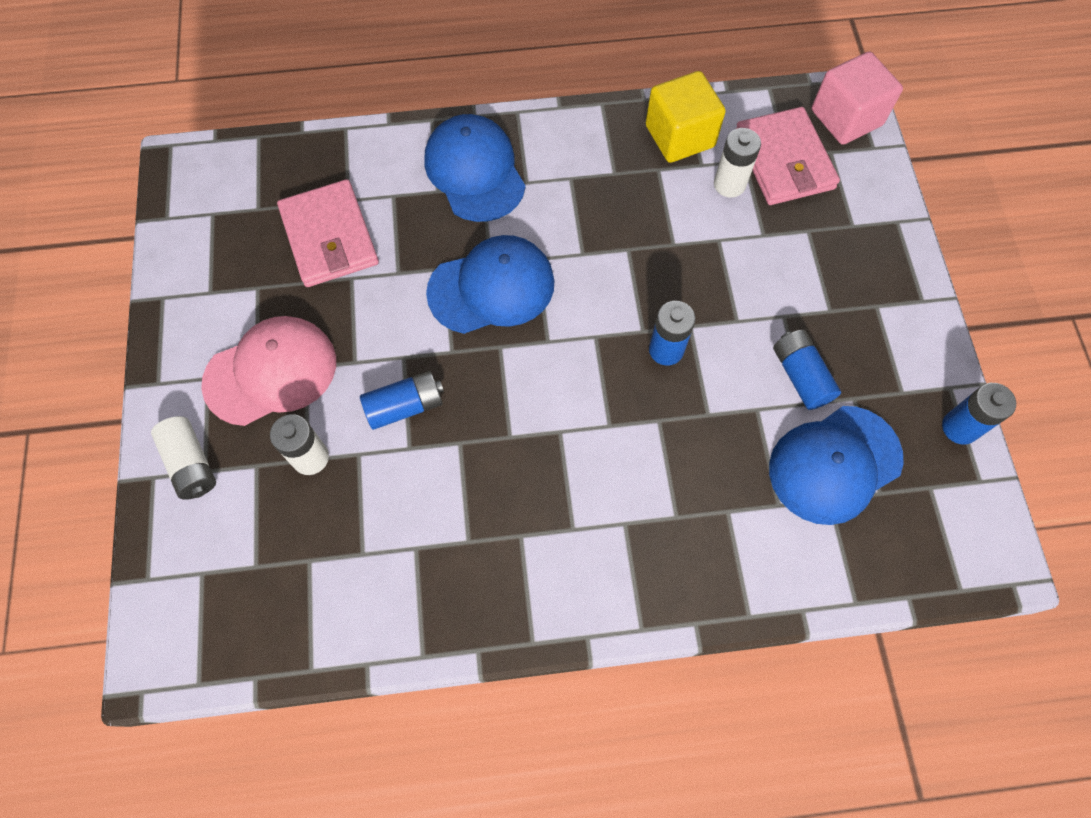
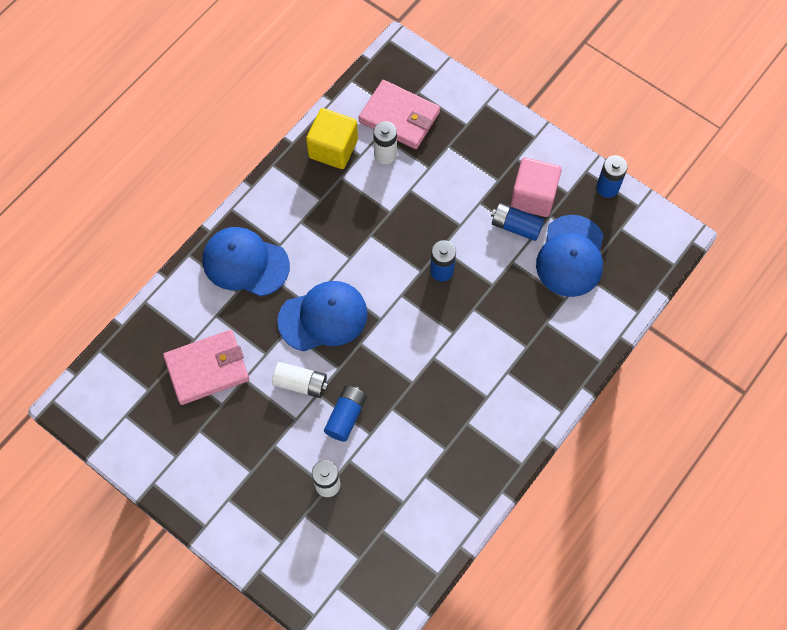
camera: 45 degrees left, 0 degrees up
white battery [151,416,216,500] -> white battery moved to [272,362,328,398]
pink cap [201,316,336,426] -> none
pink wallet [277,179,379,287] -> pink wallet turned 45 degrees counterclockwise [163,330,250,405]
blue cap [426,235,555,334] -> blue cap turned 45 degrees clockwise [277,281,368,351]
pink cube [812,51,903,145] -> pink cube moved to [510,158,562,217]

